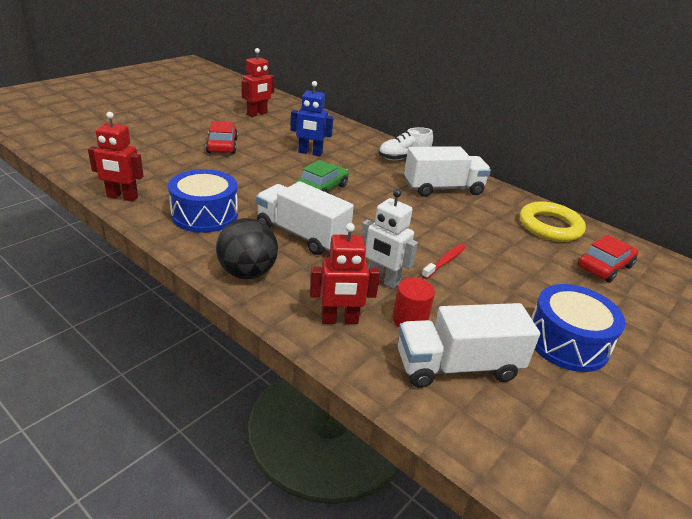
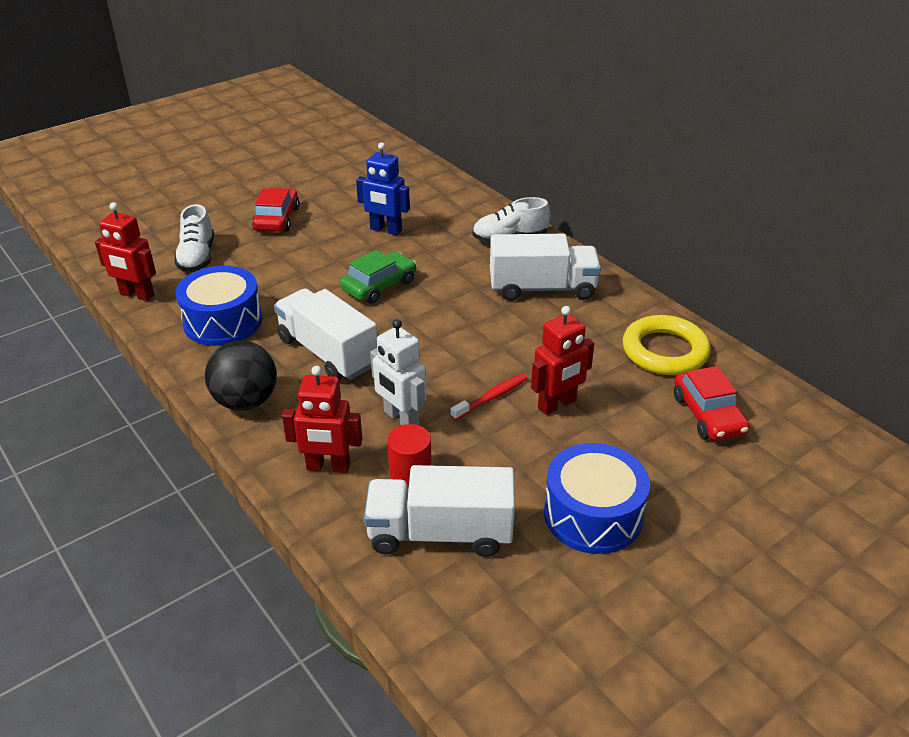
camera: 15 degrees right, 5 degrees up
red robot [241,48,274,117] -> red robot moved to [531,306,594,415]
red car [578,235,639,283] -> red car turned 105 degrees clockwise [674,366,750,441]
none -> white shoe [174,204,214,272]

